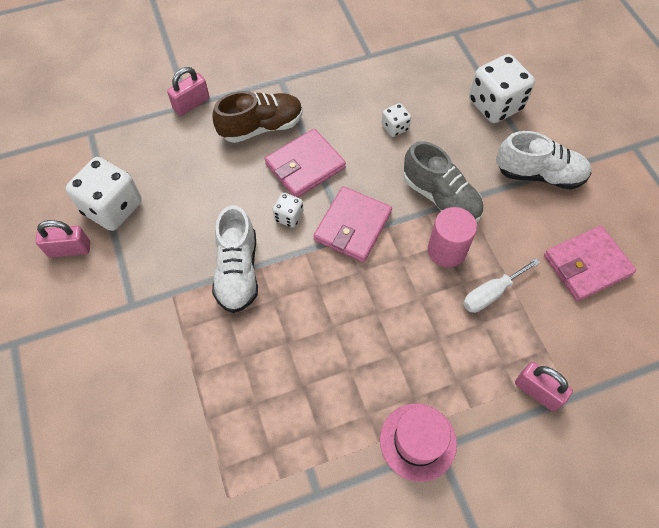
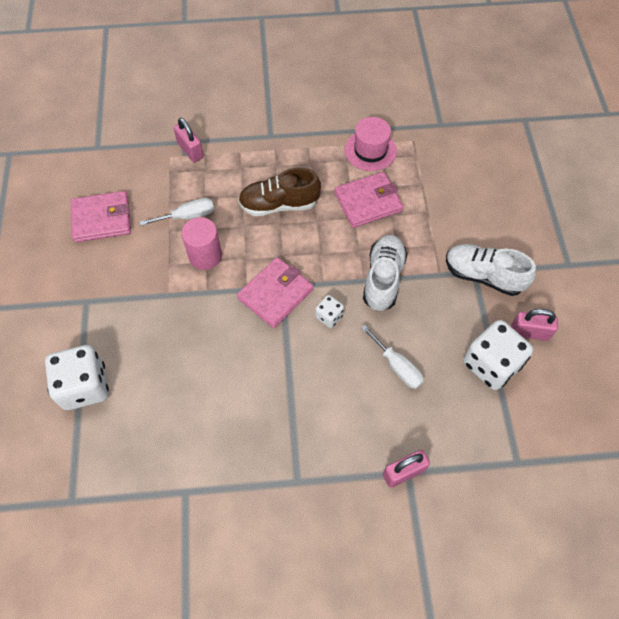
camera: 165 degrees left, 0 degrees up
brown shoe [212,91,303,143] -> brown shoe moved to [238,168,321,216]
pink wallet [265,129,346,198] -> pink wallet moved to [334,172,403,228]
pink hat [380,404,457,482] -> pink hat moved to [345,117,397,171]
white dice [382,103,411,137] -> none
grey shoe [404,141,483,222] -> none
white shoe [496,131,592,190] -> white shoe moved to [446,244,536,296]
none -> white screwdriver [361,325,424,389]

